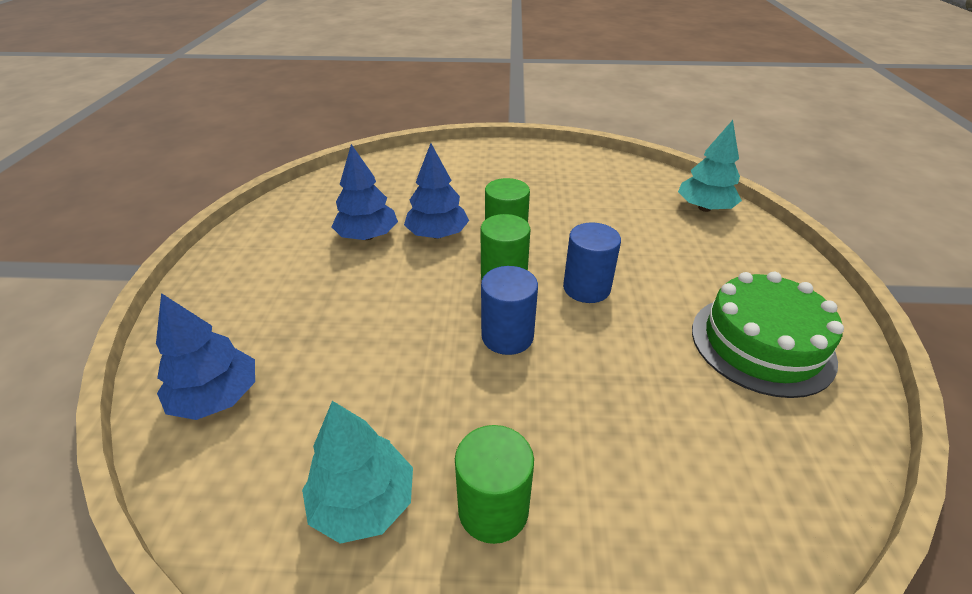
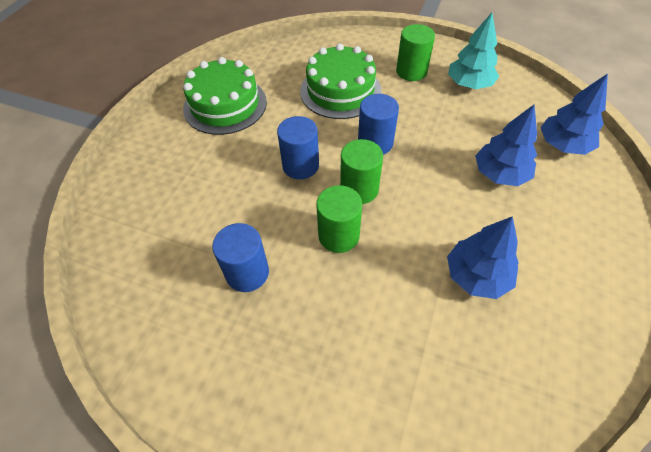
camera: 160 degrees left, 15 degrees up
blue tree [404,143,469,239] -> blue tree moved to [475,105,537,186]
turquoise tree [678,120,742,212] -> none
none -> blue cylinder [212,223,269,292]
none -> green cake [300,43,382,119]

